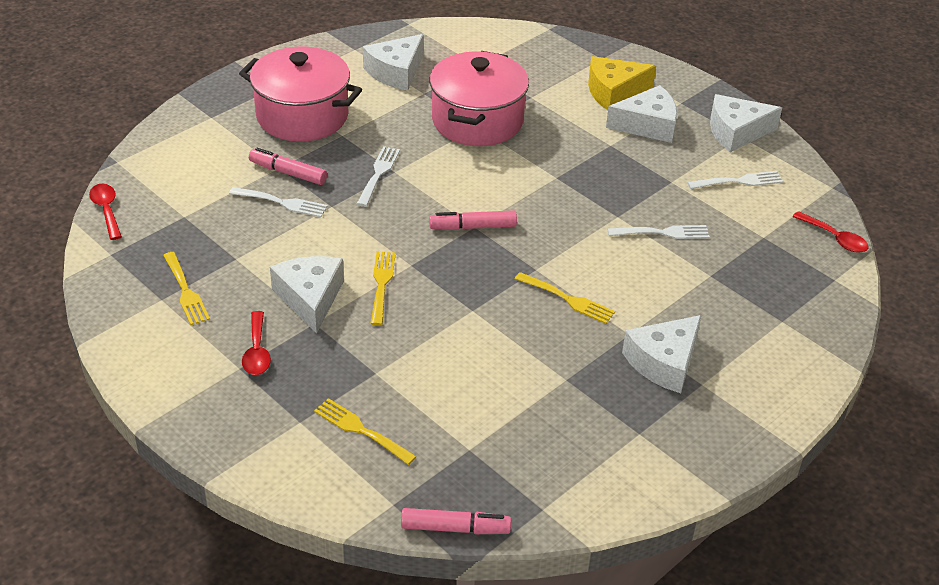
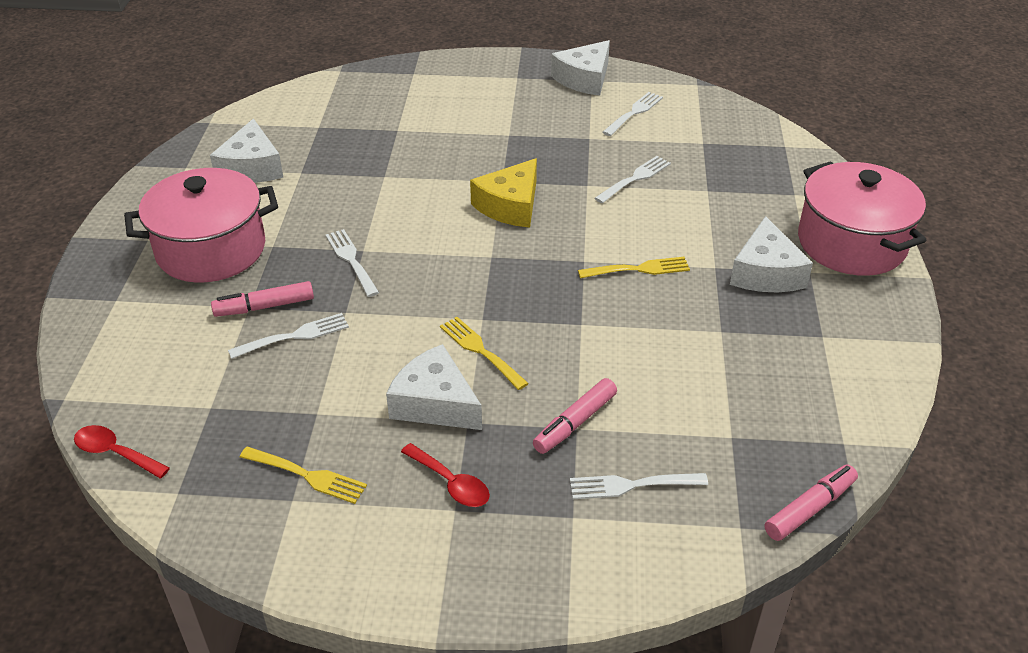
camera: 40 degrees left, 0 degrees up
yellow fork [314,398,417,465] -> white fork [570,473,708,499]
pink marker [429,210,517,230] -> pink marker moved to [533,378,617,454]
pink pot [430,51,529,146] -> pink pot moved to [798,161,926,276]
yellow cheese [588,56,656,110] -> yellow cheese moved to [470,158,537,228]
white cheese [606,85,677,143] -> none
red spoon [792,211,869,253] -> none

